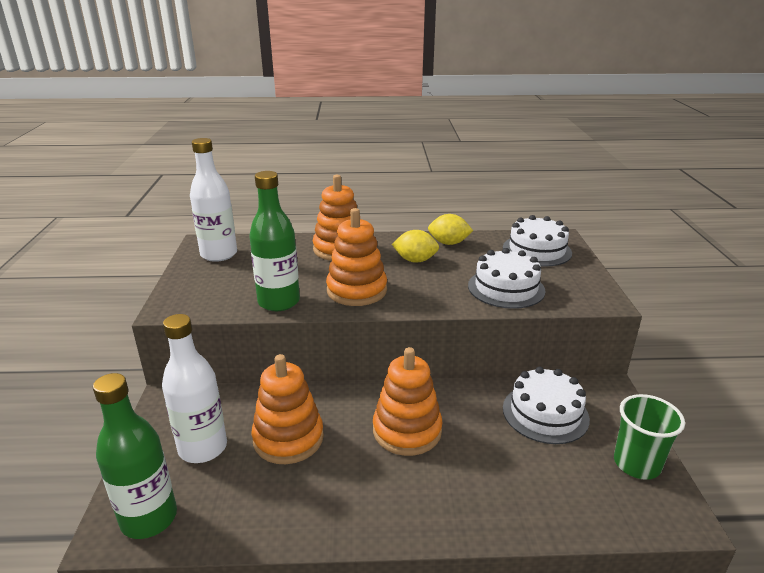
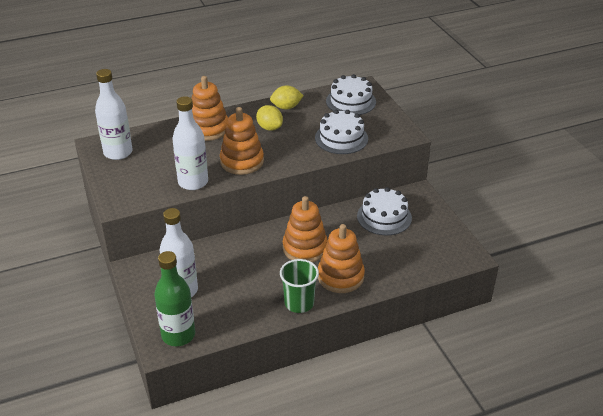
camera: 20 degrees left, 10 degrees up
green bottle [249,171,300,311] -> white bottle [172,96,208,190]
orange stacking toy [251,354,324,464] -> orange stacking toy moved to [318,224,365,293]
yellow lemon [392,230,439,263] -> yellow lemon turned 60 degrees clockwise [256,105,283,131]
green cup [614,394,685,480] -> green cup moved to [280,259,319,313]

